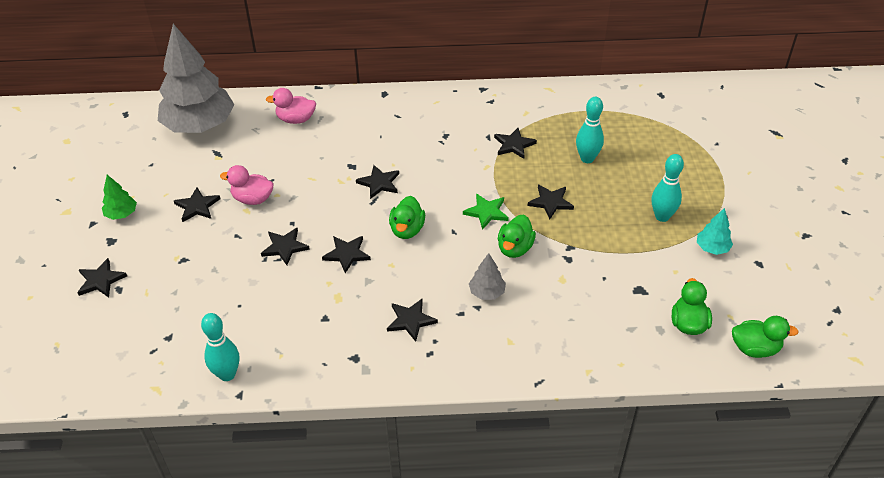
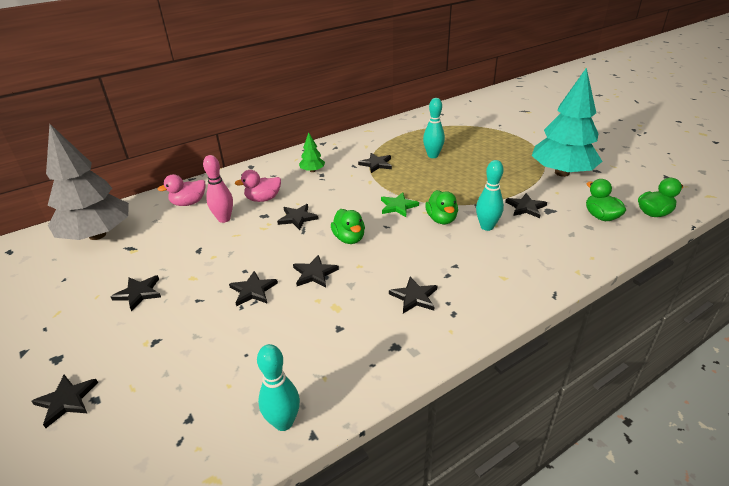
camera: 30 degrees left, 10 degrees down
green tree [102,175,137,220] -> green tree moved to [299,132,325,172]
pink duck [220,165,274,205] -> pink duck moved to [235,170,281,202]
grey tree [469,253,506,300] -> none
black star [527,185,574,219] -> black star moved to [505,193,547,218]
turquoise bowling pin [651,154,684,222] -> turquoise bowling pin moved to [476,160,504,231]
turquoise tree [697,208,733,255] -> turquoise tree [531,67,603,177], size x2.42
none -> pink bowling pin [203,155,233,223]

